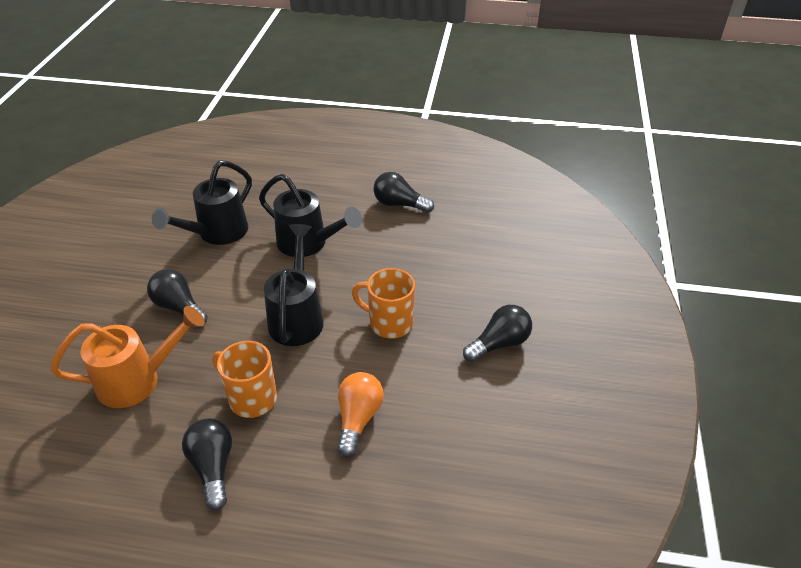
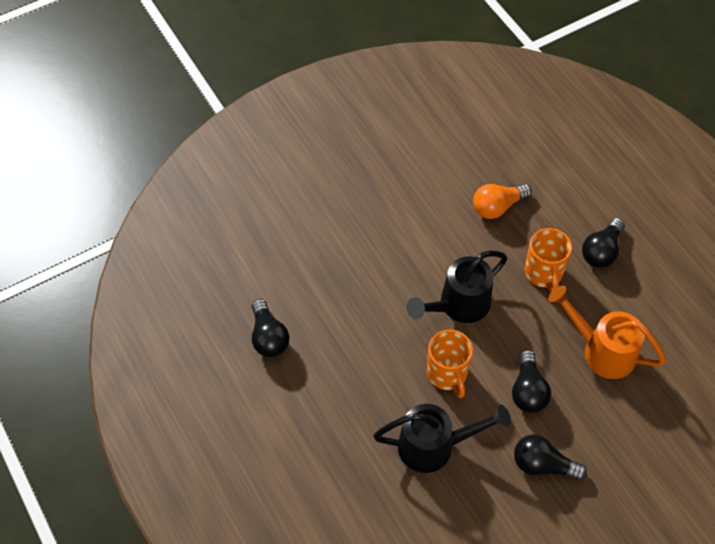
camera: 130 degrees left, 15 degrees up
black watering can [259,174,362,257] -> none
orange mug [352,268,415,339] -> orange mug moved to [427,330,473,398]
black light bulb [463,305,532,362] -> black light bulb moved to [514,435,587,480]

